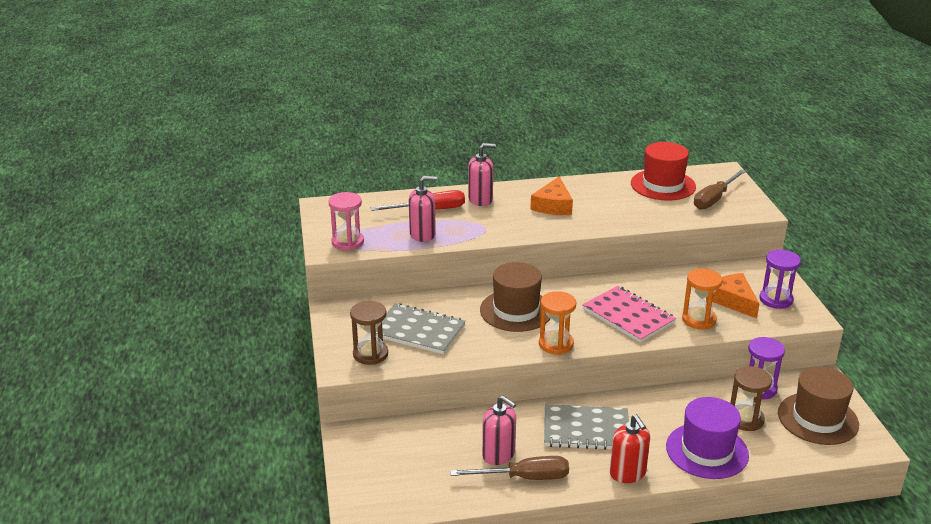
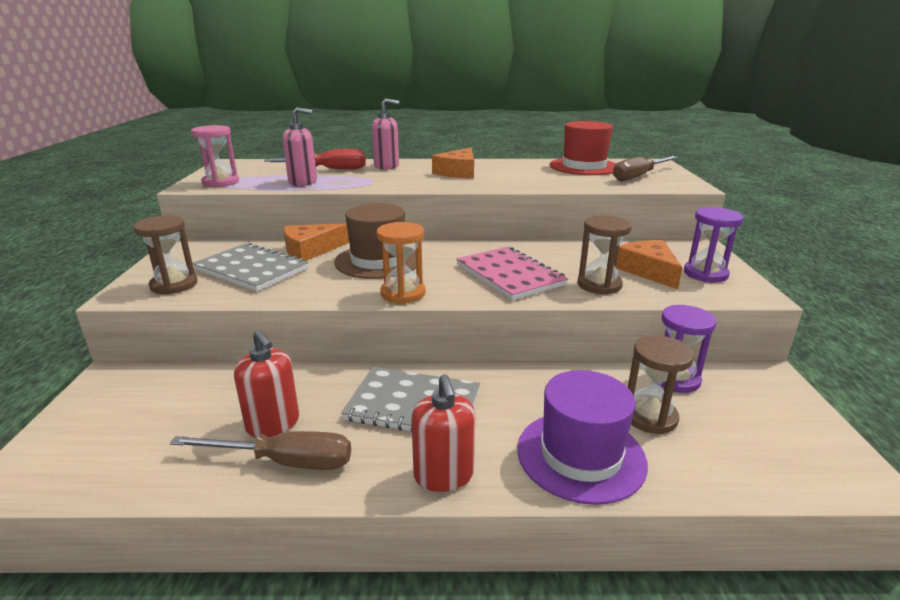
camera: 10 degrees right, 5 degrees down
pink soap dispenser [482,395,516,465] -> red soap dispenser [234,329,299,438]
orange hourglass [682,269,723,329] -> brown hourglass [577,215,632,295]
brown hat [778,367,859,445] -> none
none -> orange cheese [283,223,349,261]

